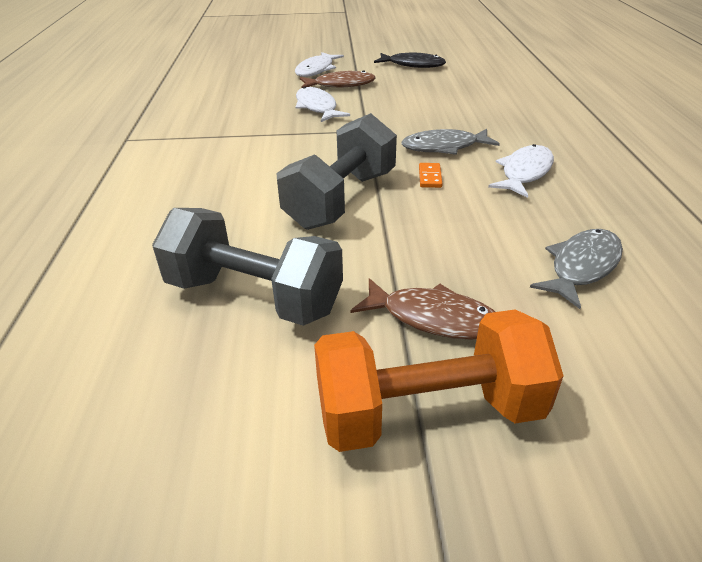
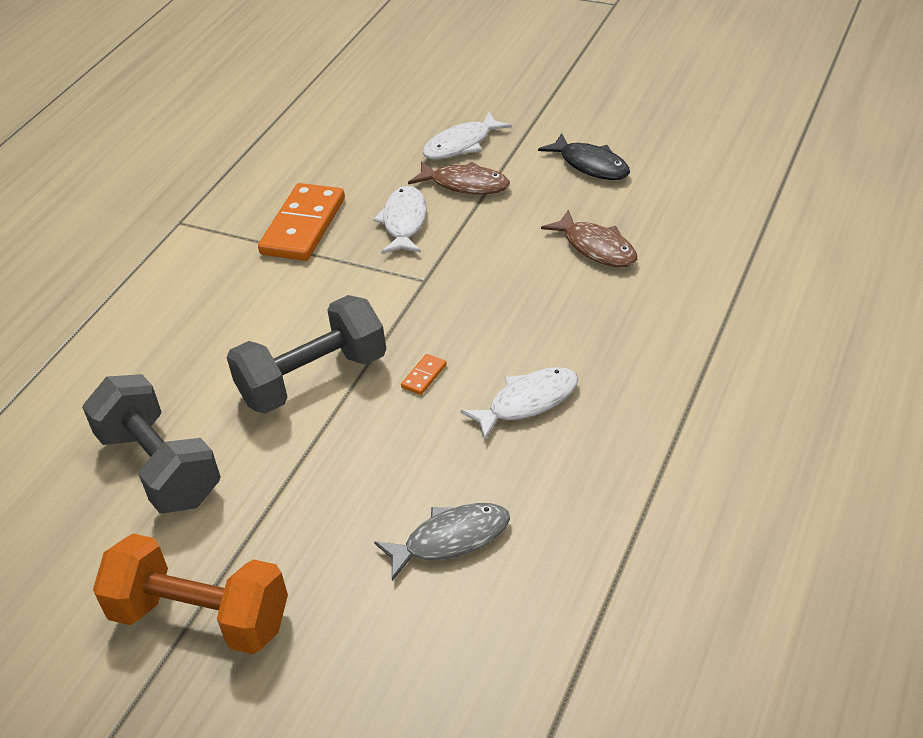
camera: 30 degrees right, 5 degrees up
brown fish [351,278,495,340] -> brown fish moved to [541,209,637,267]
grey fish [401,129,500,155] -> none
none -> orange domino [258,183,345,261]

